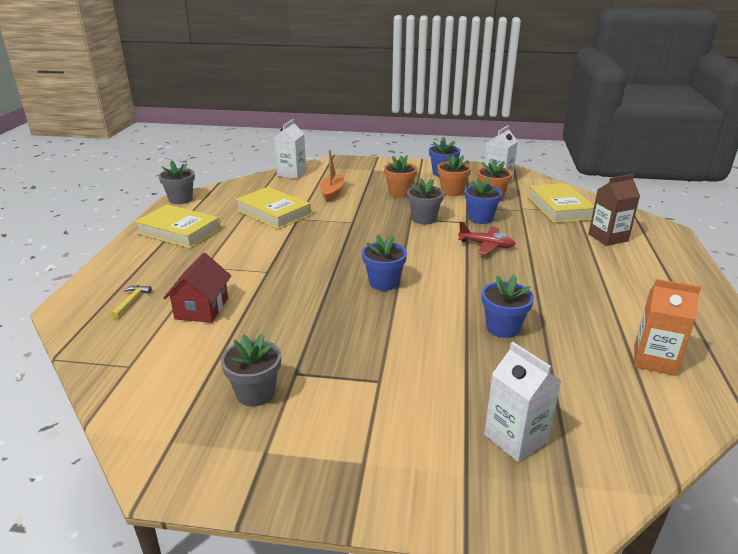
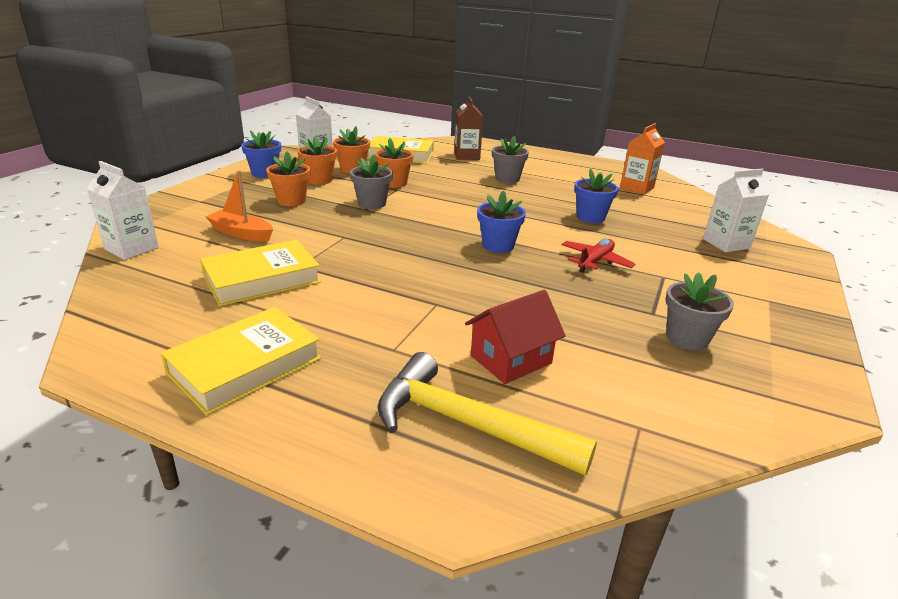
camera: 75 degrees left, 0 degrees up
yellow hammer [110,285,152,318] -> yellow hammer [377,352,597,476], size x2.49
grey flower pot [159,160,195,204] -> grey flower pot moved to [492,136,529,183]
red house [163,253,231,323] -> red house turned 60 degrees counterclockwise [465,290,566,384]
red plane [458,222,516,255] -> red plane moved to [562,239,635,273]
blue flower pot [465,177,502,224] -> orange flower pot [375,138,414,188]

